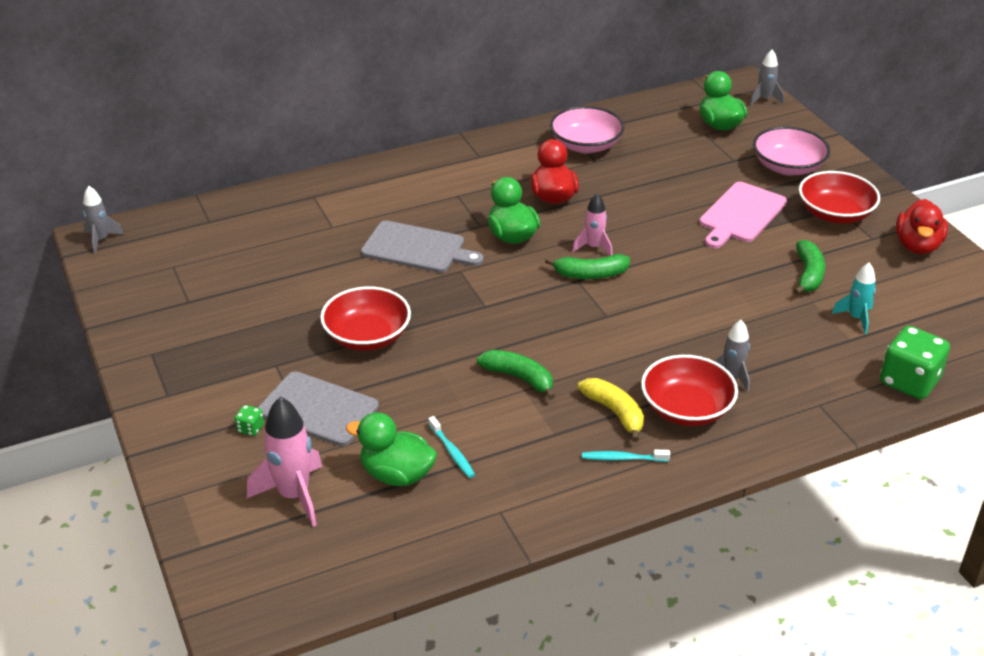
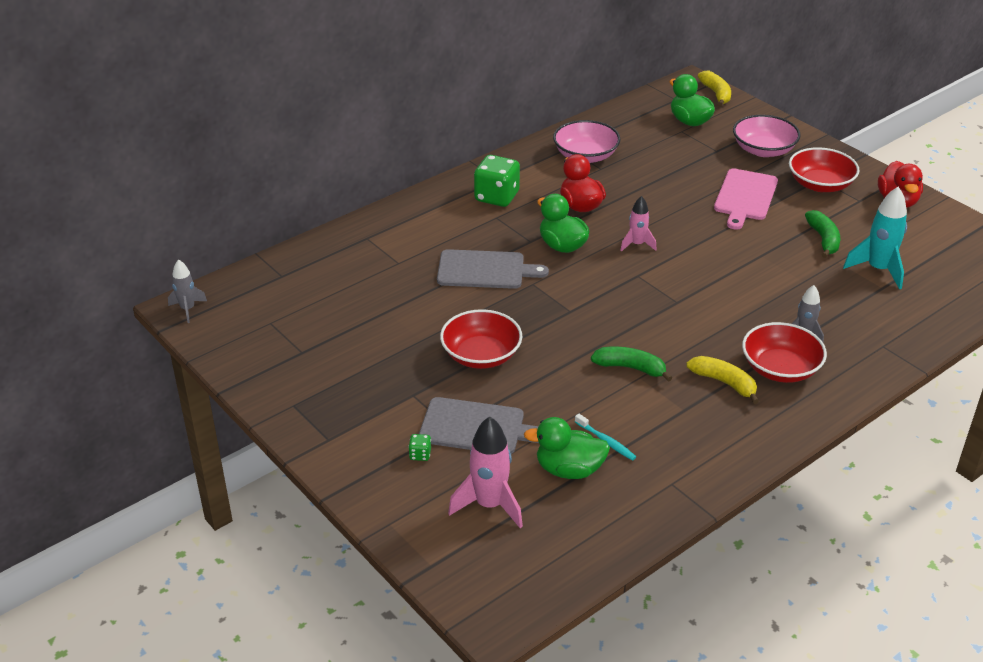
camera: 15 degrees left, 0 degrees up
green banana [545,254,630,279] -> none
turquoise toothbrush [582,450,670,462] -> none
grey rocket [750,49,784,106] -> yellow banana [698,71,731,106]
turquoise rocket [832,263,876,334] -> turquoise rocket [843,187,907,289], size x1.65
green dice [880,326,950,399] -> green dice moved to [474,155,520,207]

